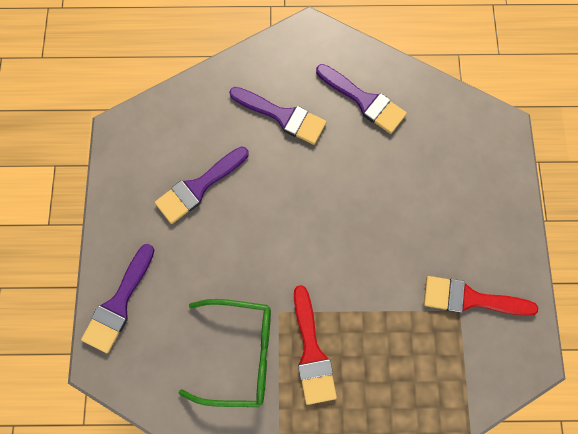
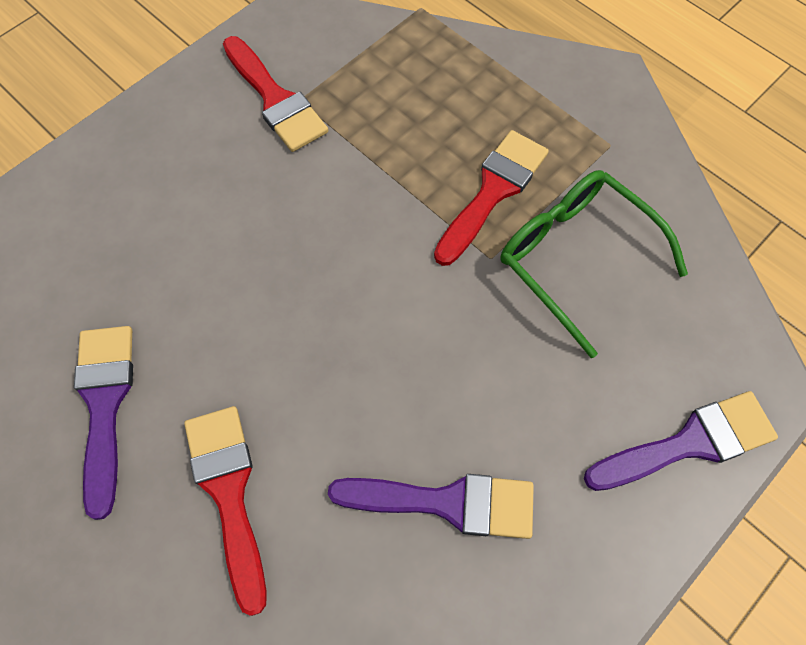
camera: 135 degrees left, 10 degrees down
purple brush [229,87,326,145] -> red brush [184,406,267,616]

